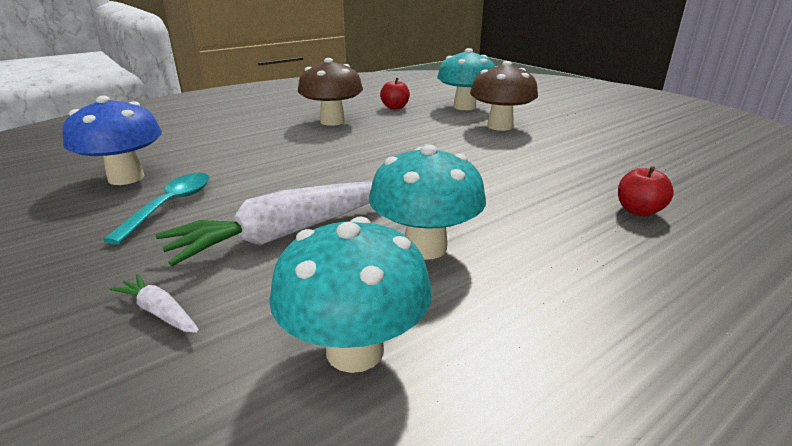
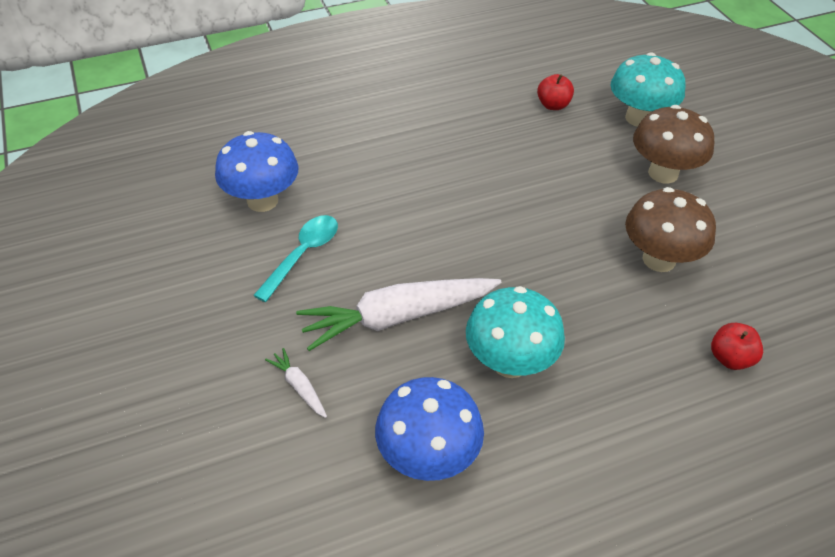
camera: 15 degrees right, 20 degrees up
turquoise mushroom [269,217,432,373] -> blue mushroom [375,377,484,481]
brown mushroom [298,58,363,126] -> brown mushroom moved to [625,187,716,272]

